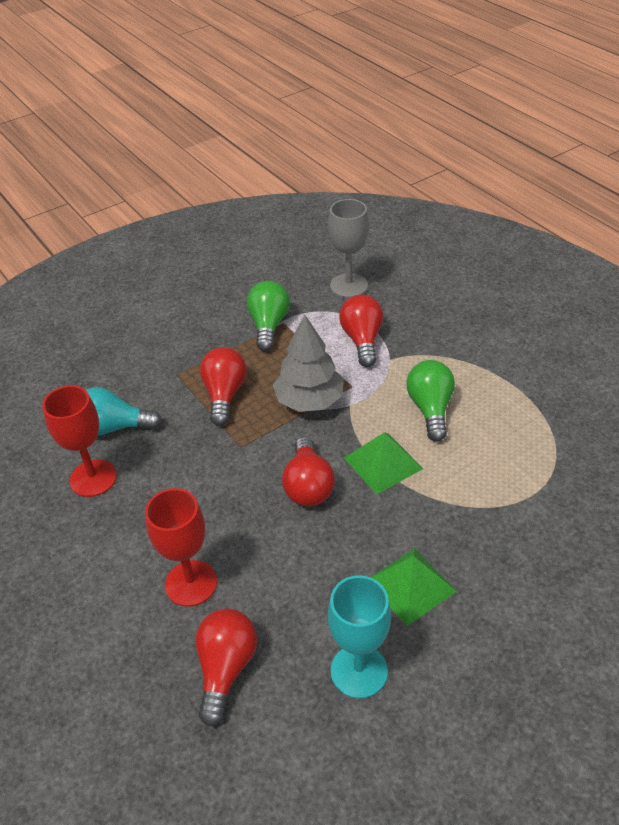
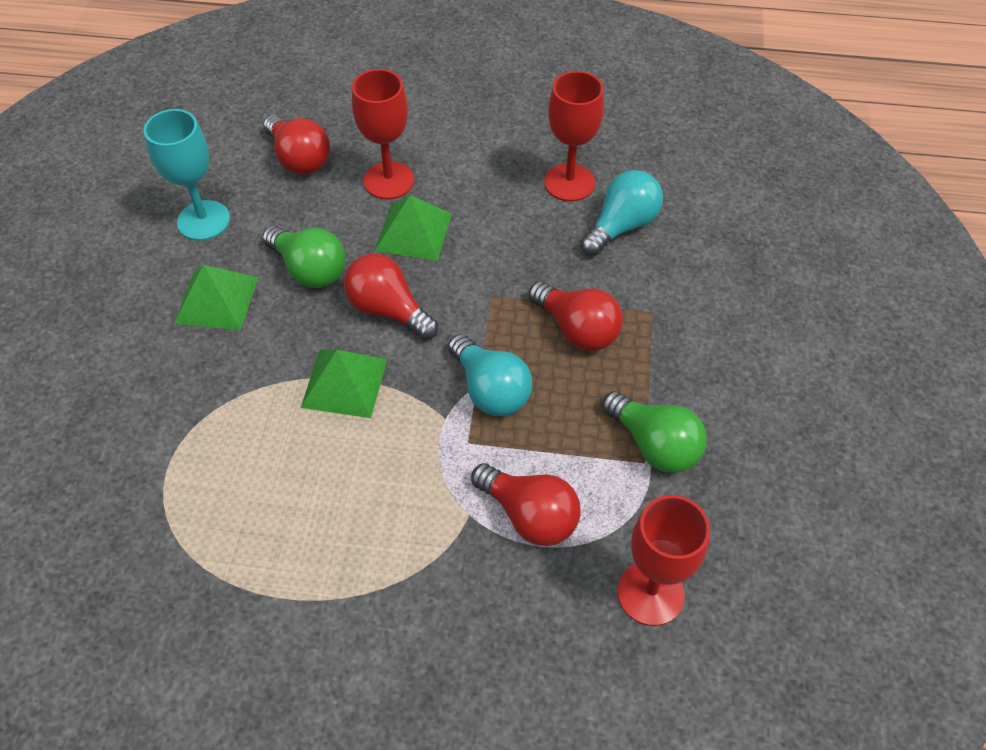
camera: 130 degrees right, 10 degrees up
grey tree [273,314,344,412] -> turquoise light bulb [448,334,532,416]
grey goblet [328,199,369,298] -> red goblet [617,495,710,626]
green light bulb [406,360,455,442] -> green light bulb moved to [262,226,346,288]
none -> green pyramid [375,195,452,261]

